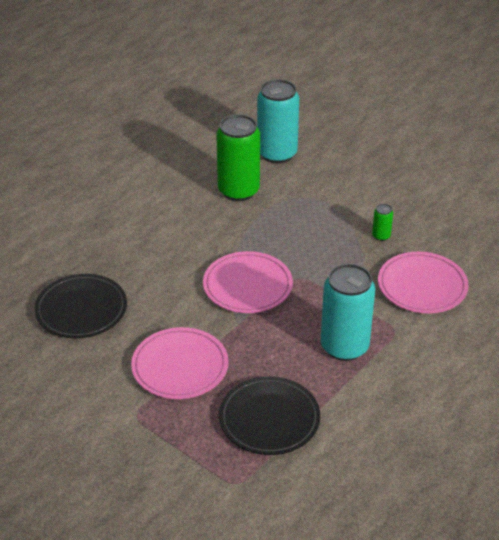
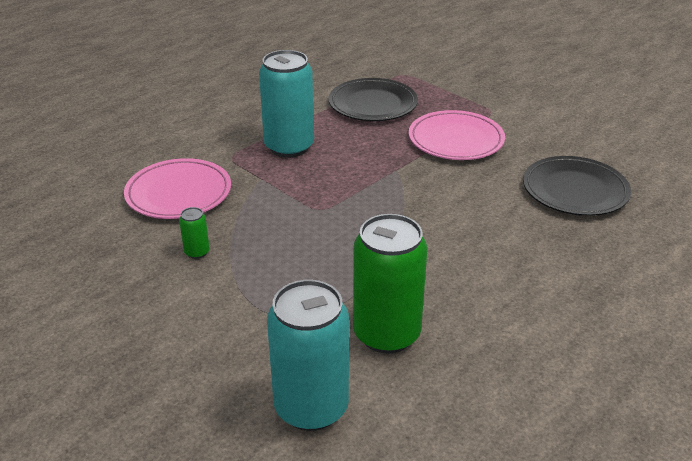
camera: 175 degrees left, 5 degrees down
pink plate [203,251,293,313] -> none

